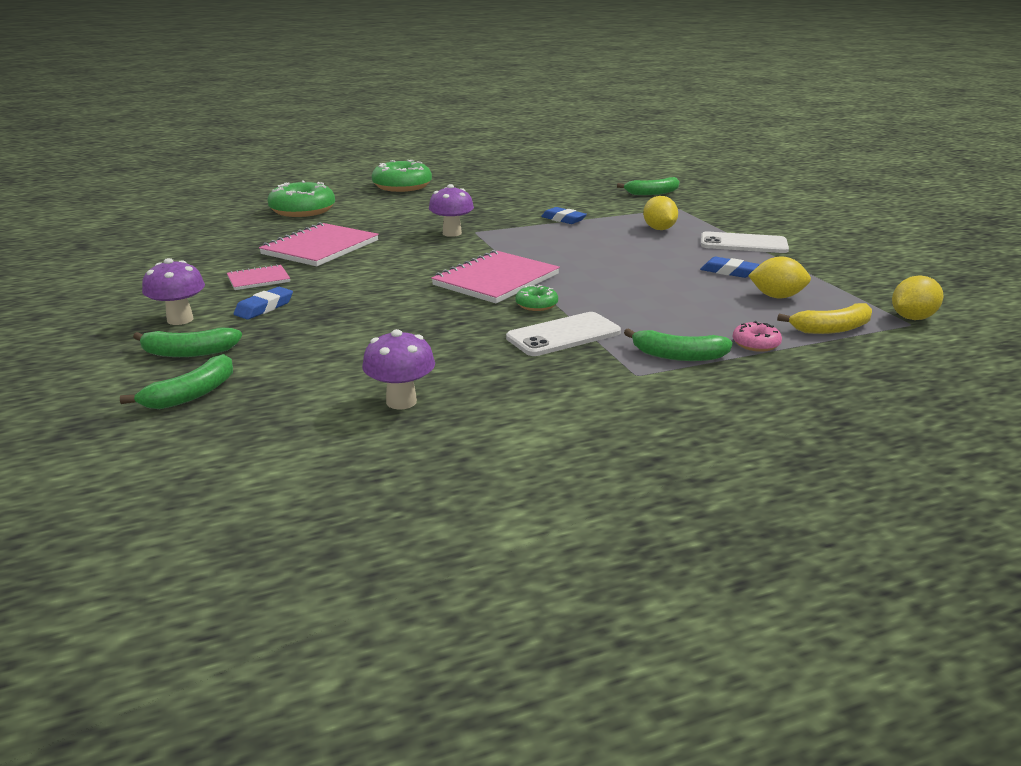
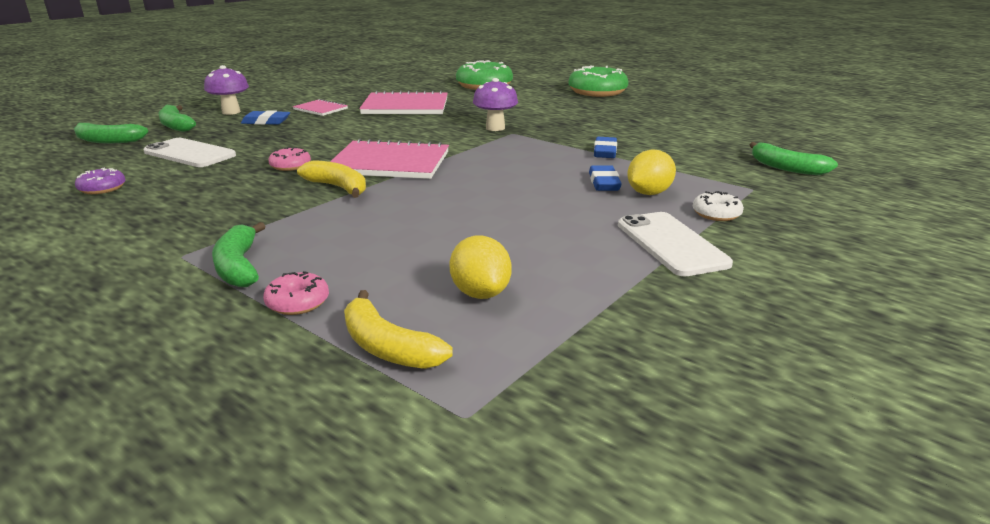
camera: 60 degrees right, 0 degrees up
purple mushroom [362,329,435,409] -> purple donut [75,168,125,194]
white phone [506,312,621,356] -> white phone moved to [143,138,236,167]
green donut [515,285,558,311] -> yellow banana [297,160,366,198]
blue eraser [700,257,759,278] -> blue eraser moved to [589,165,622,191]
yellow lemon [892,275,943,320] -> none
none -> pink donut [268,147,311,171]
none -> white donut [693,191,744,221]

